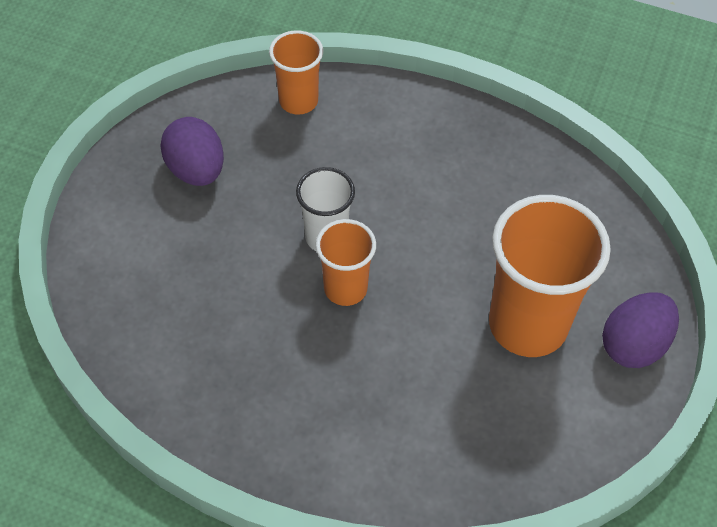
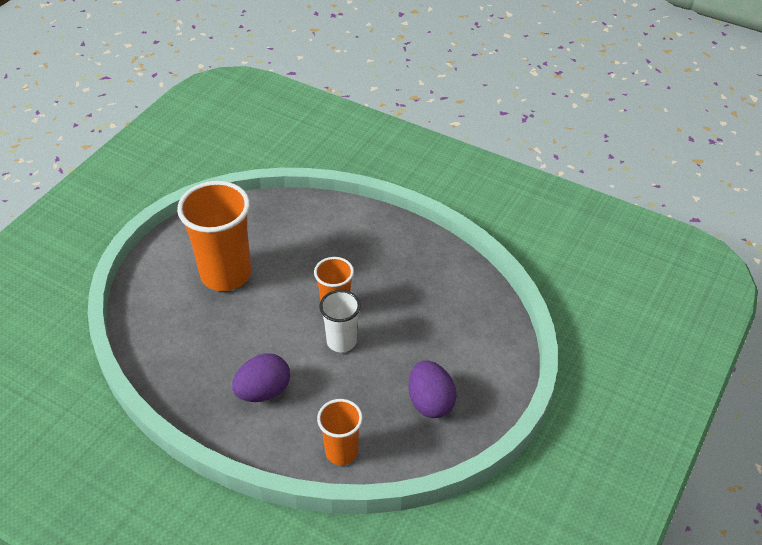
camera: 170 degrees left, 10 degrees down
purple egg [602,292,679,368] -> purple egg moved to [232,353,290,402]

